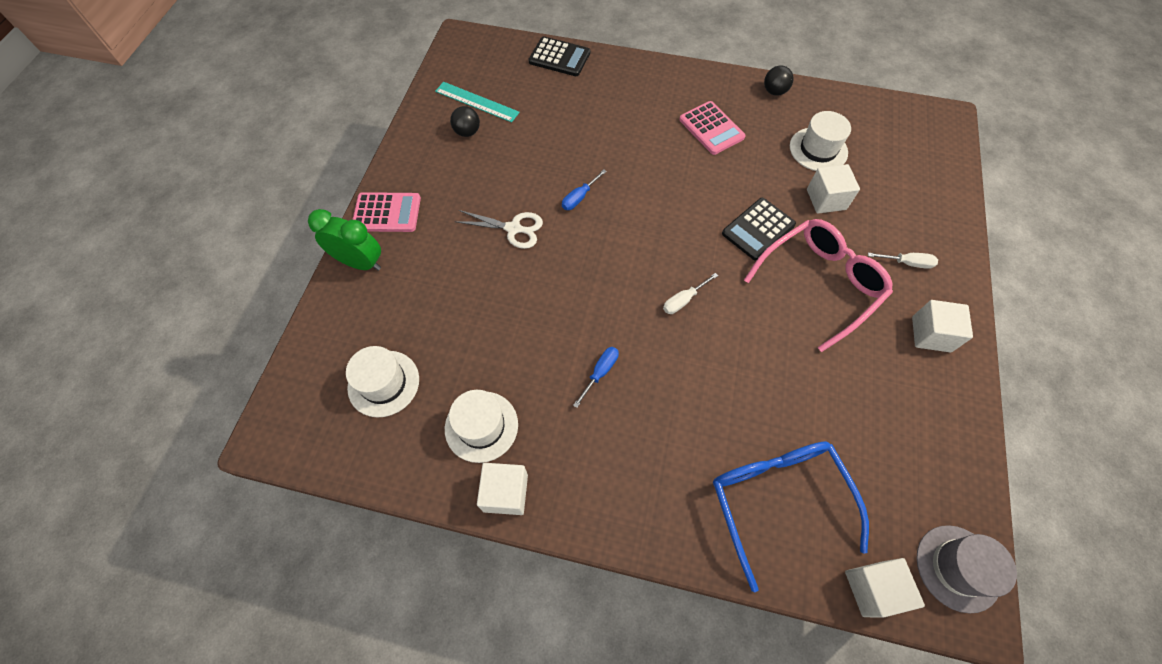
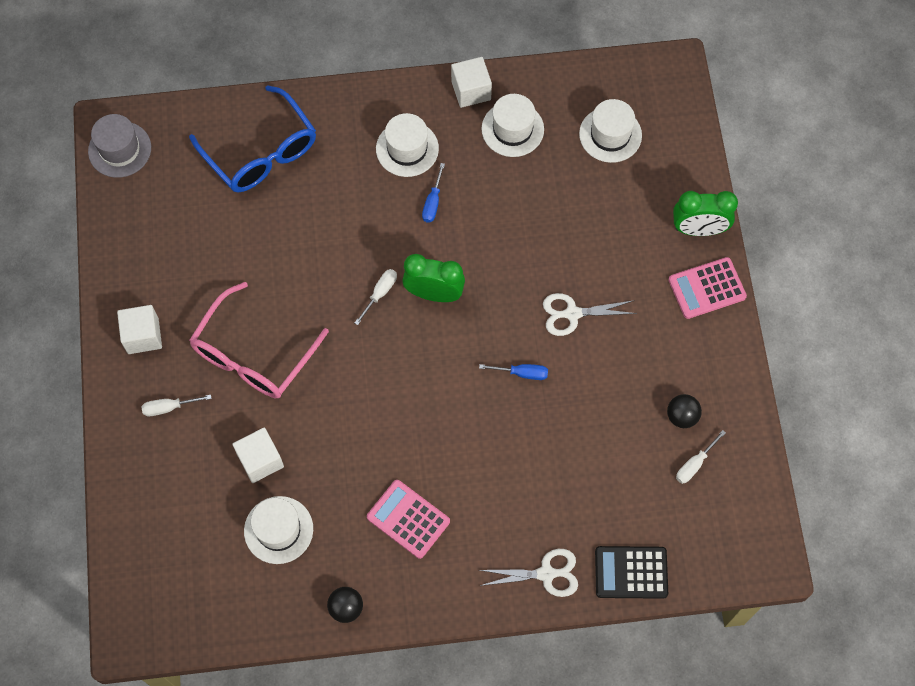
camera: 160 degrees right, 5 degrees up
turquoise ruler [435,82,520,122] -> white screwdriver [676,430,726,484]
blue screwdriver [562,169,607,210] -> blue screwdriver turned 75 degrees clockwise [479,364,548,380]
black calculator [722,198,796,261] -> none
white cube [845,558,925,618] -> none
none -> white hat [376,113,439,177]
none -> green clock [402,254,465,302]
none -> white scissors [480,549,578,597]

